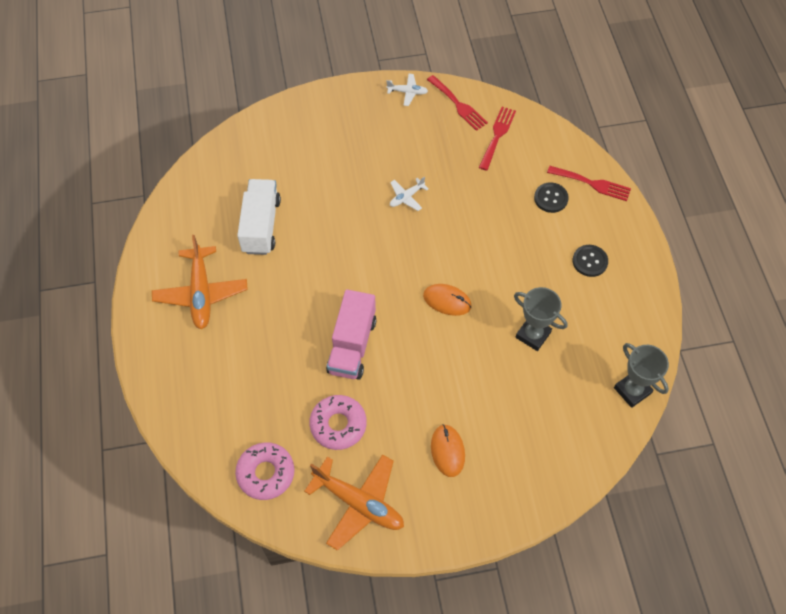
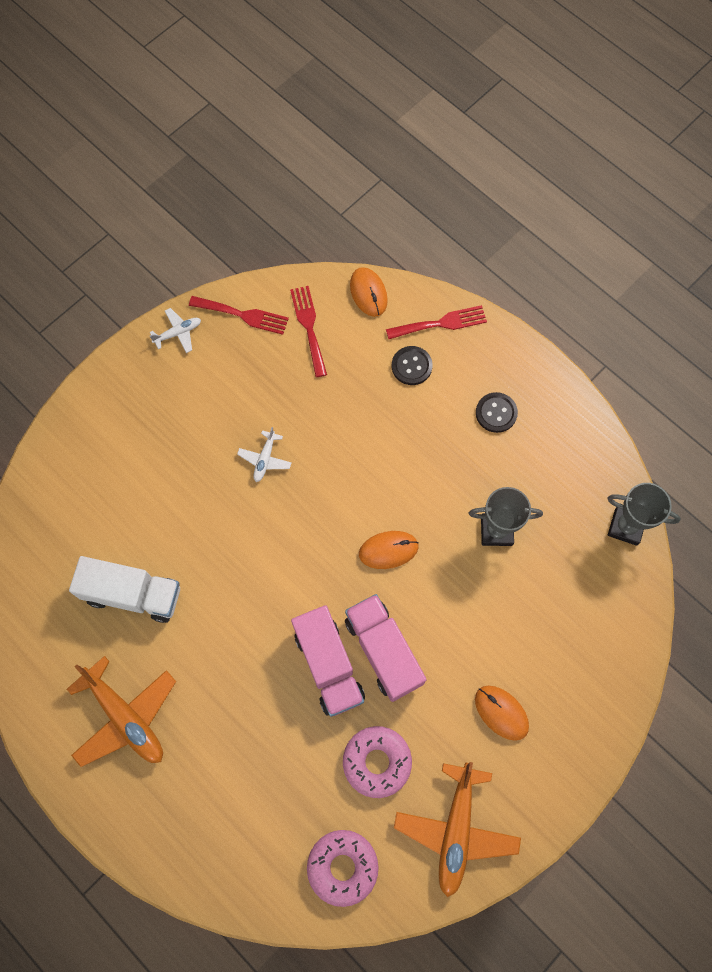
camera: 35 degrees left, 10 degrees up
white truck [237,179,281,255] -> white truck turned 135 degrees clockwise [69,556,180,623]
orange plane [304,454,404,551] -> orange plane turned 105 degrees clockwise [394,762,521,897]
none -> pink truck [345,594,427,702]
none -> orange mouse [350,267,388,317]

